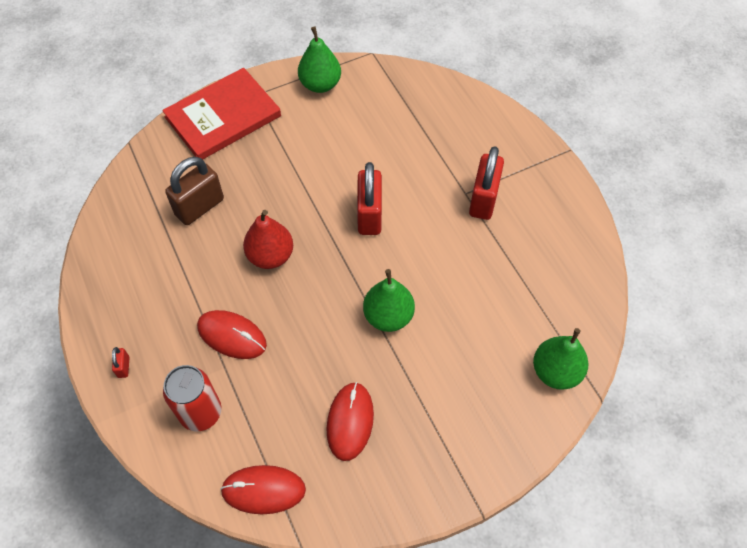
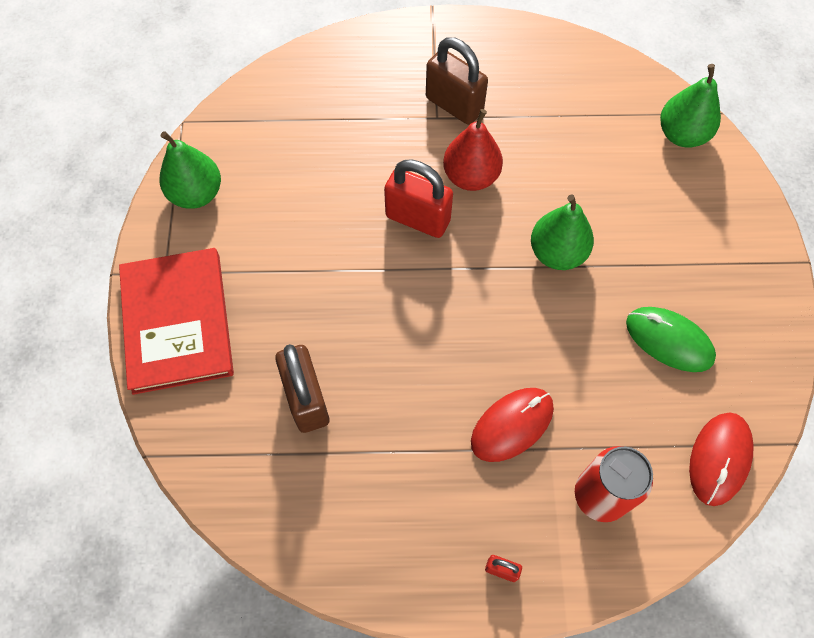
camera: 65 degrees left, 5 degrees up
red pear [243,210,293,269] -> red pear moved to [443,109,503,191]
red mouse [327,382,374,461] -> green mouse [626,307,716,372]
red padlock [469,146,504,220] -> brown padlock [426,37,488,125]

